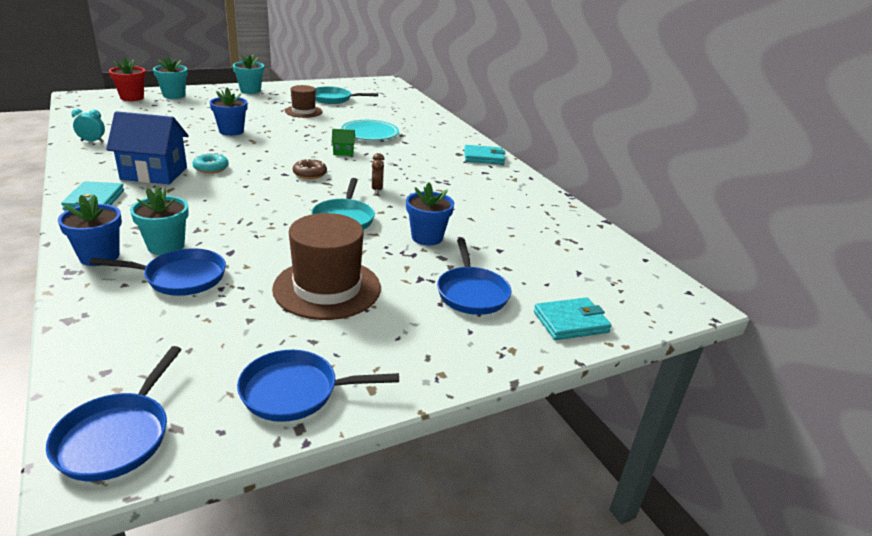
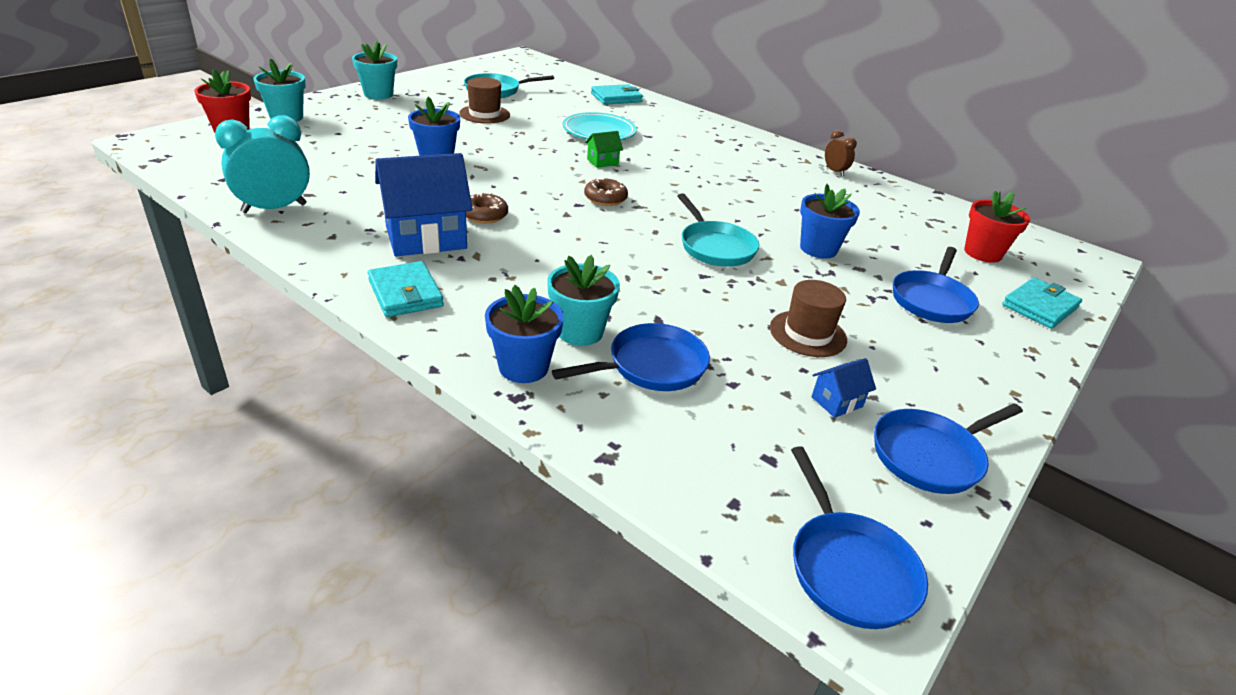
camera: 25 degrees left, 5 degrees up
turquoise clock [71,109,105,142] -> turquoise clock [215,115,310,213], size x1.86
turquoise donut [193,153,229,173] -> brown donut [466,192,508,223]
brown hat [272,213,381,320] -> brown hat [770,280,847,357], size x0.60
brown clock [372,153,385,194] -> brown clock moved to [825,130,857,176]
blue pan [437,238,512,315] -> blue pan turned 60 degrees clockwise [893,247,979,323]
turquoise wallet [464,145,506,165] -> turquoise wallet moved to [591,84,643,105]
none -> blue house [811,358,876,418]
none -> red flower pot [964,191,1030,263]

